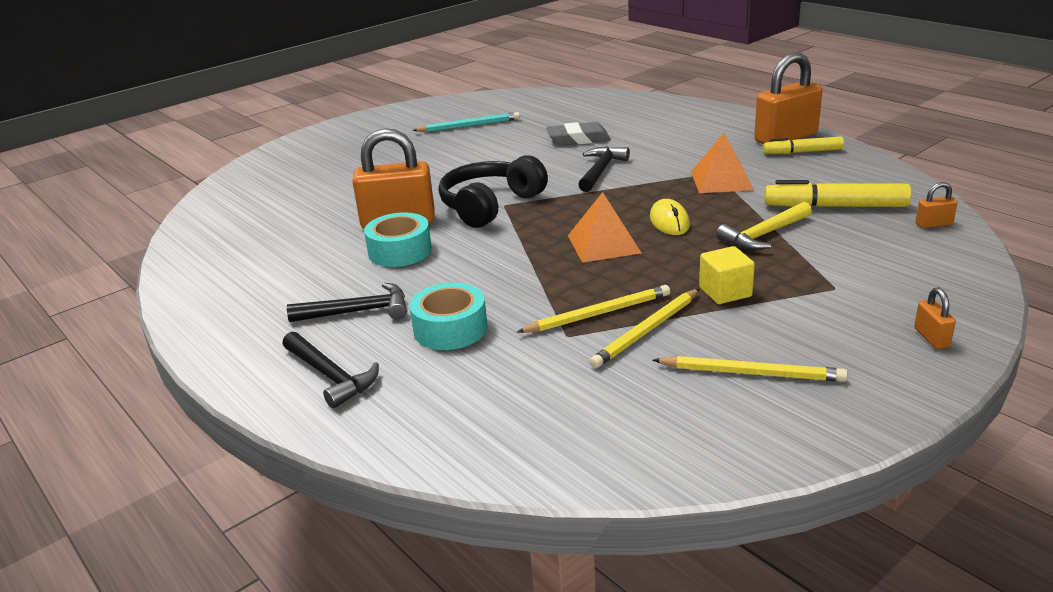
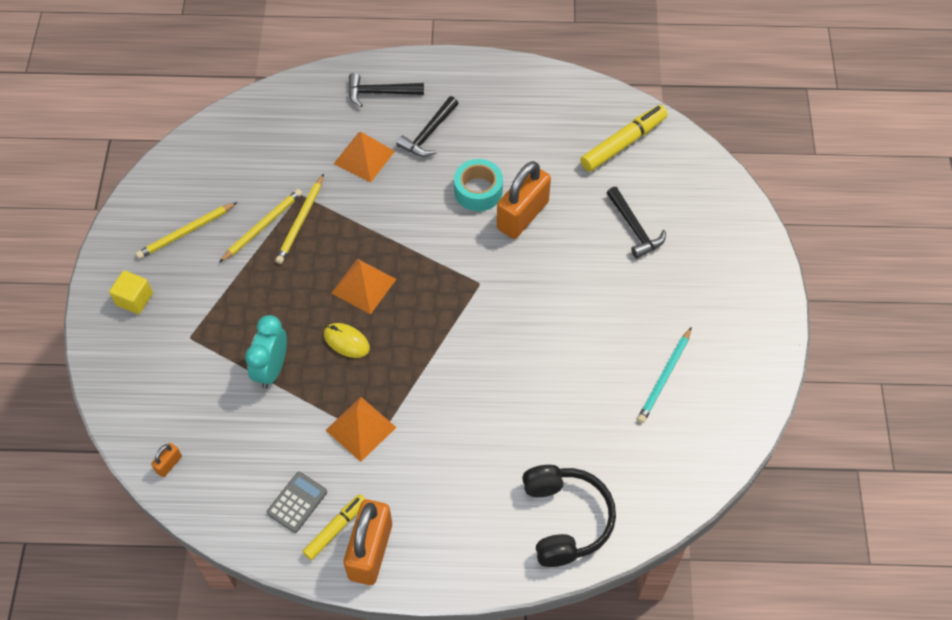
camera: 130 degrees right, 30 degrees up
turquoise tape [409,282,487,350] -> orange pyramid [334,132,395,182]
black headphones [439,155,548,228] -> black headphones moved to [522,465,616,567]
grey eraser [546,122,611,146] -> none
black hammer [578,146,630,192] -> black hammer moved to [607,187,666,259]
yellow pencil [589,289,699,368] -> yellow pencil turned 45 degrees clockwise [219,189,302,263]
yellow cube [699,246,755,304] -> yellow cube moved to [109,270,153,314]
yellow hammer [716,202,812,250] -> turquoise clock [245,315,287,389]
yellow marker [764,180,912,207] -> yellow marker moved to [580,105,668,172]
orange padlock [914,287,956,349] -> none
none -> grey calculator [267,472,327,533]

